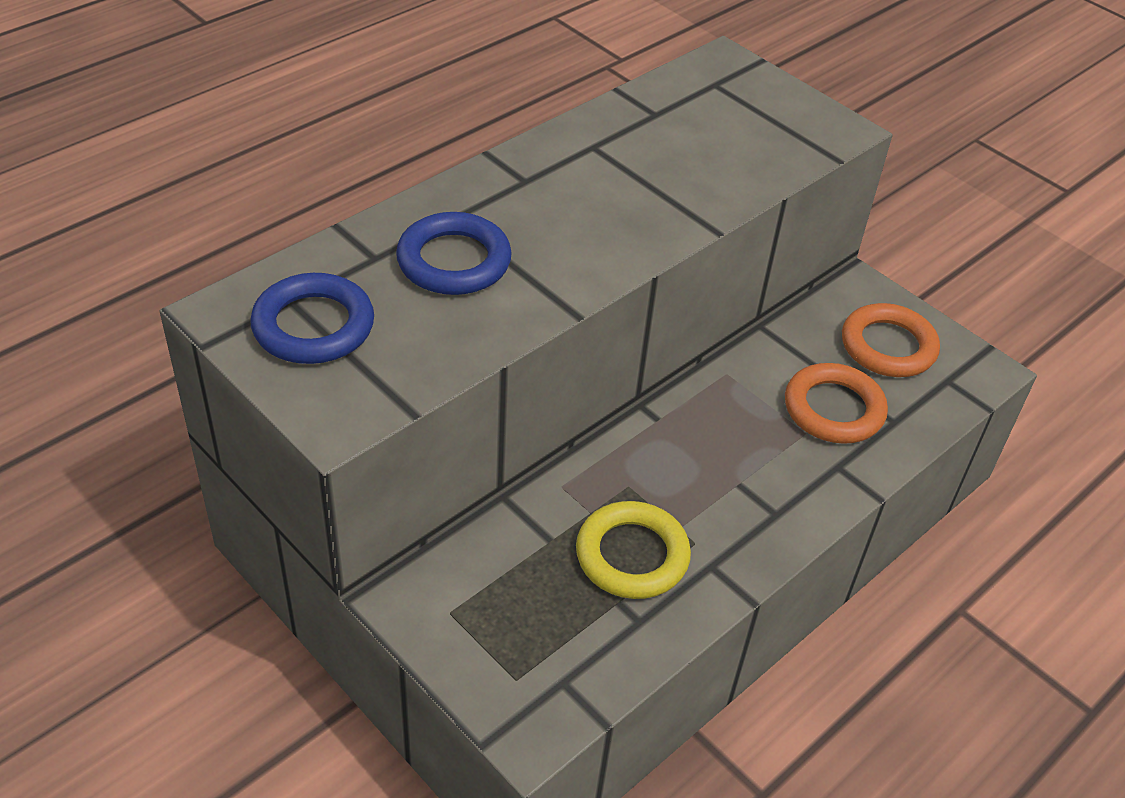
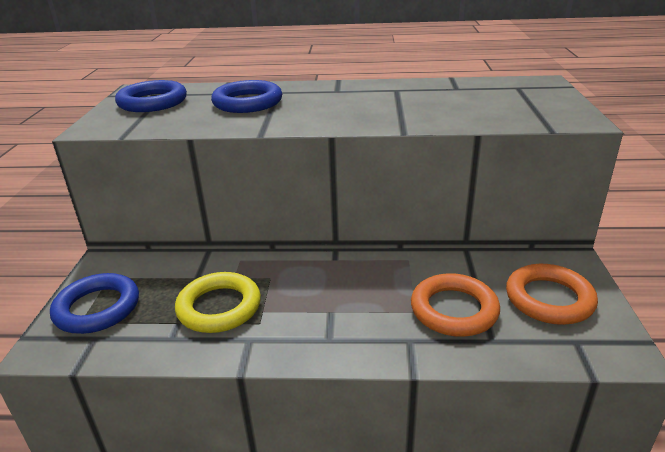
camera: 50 degrees right, 15 degrees down
none -> blue ring [50,273,139,334]

